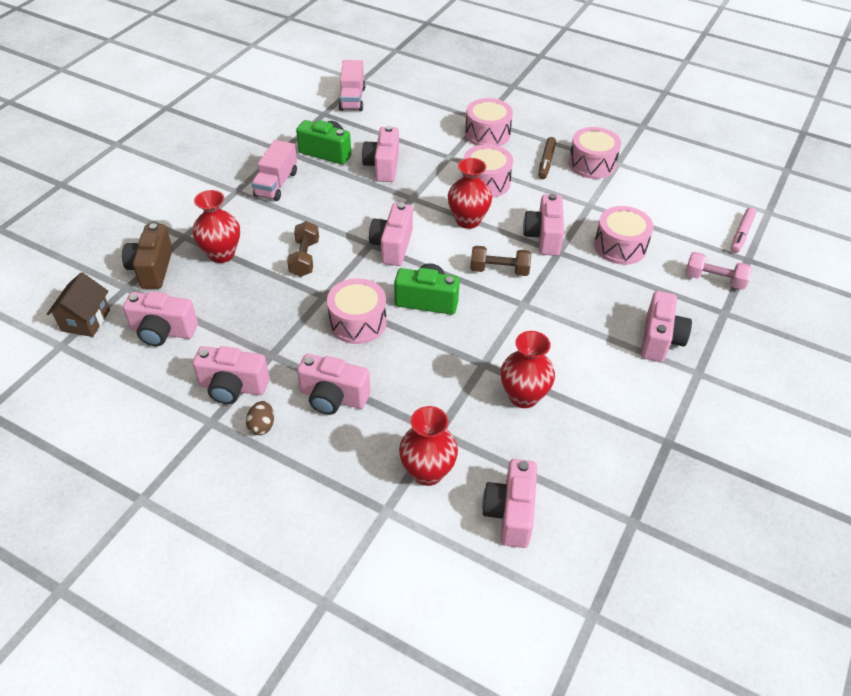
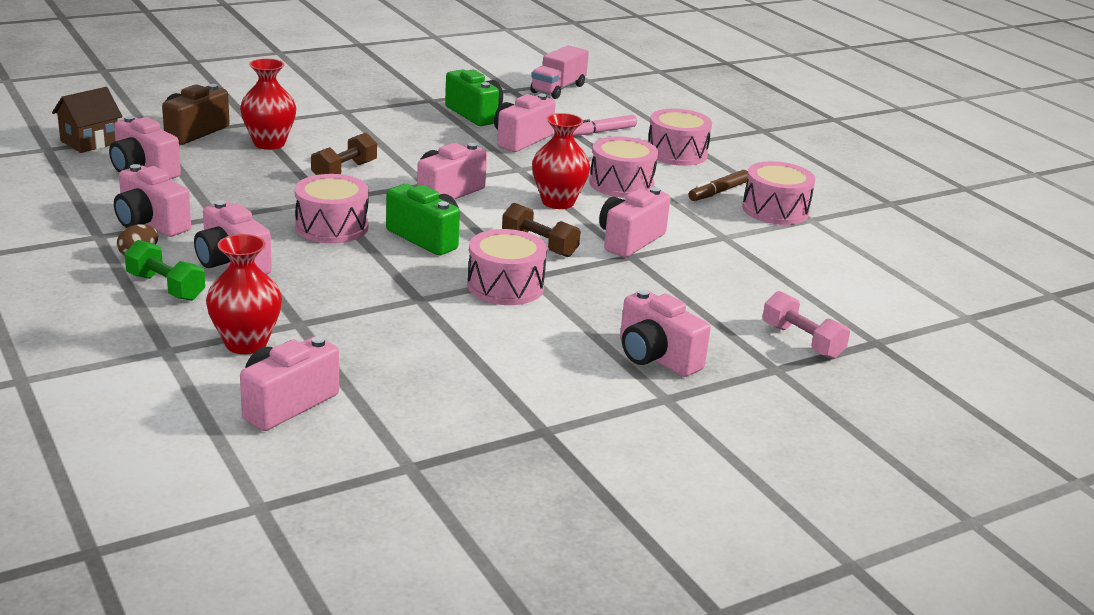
camera: 30 degrees right, 20 degrees down
pink truck [252,140,297,201] -> none
red vase [501,331,555,408] -> none
pink drum [594,206,654,265] -> pink drum moved to [467,229,547,305]
pink camera [641,291,692,362] -> pink camera turned 90 degrees clockwise [620,289,711,377]
pink marker [731,207,756,253] -> pink marker moved to [573,115,637,136]
none -> green dumbbell [124,240,205,301]

